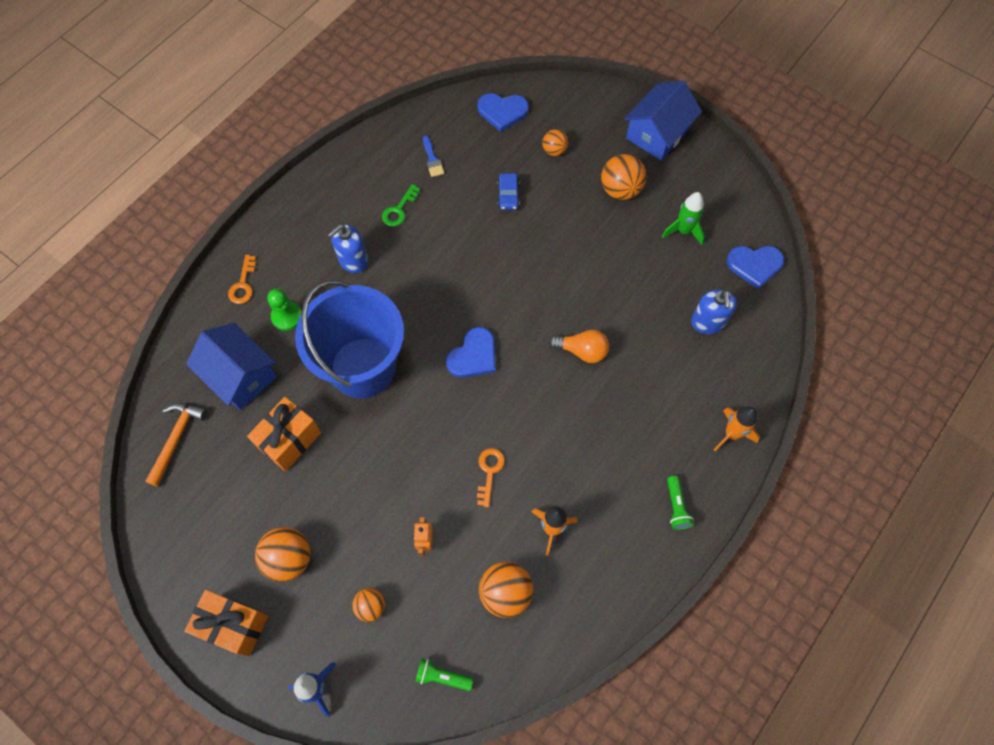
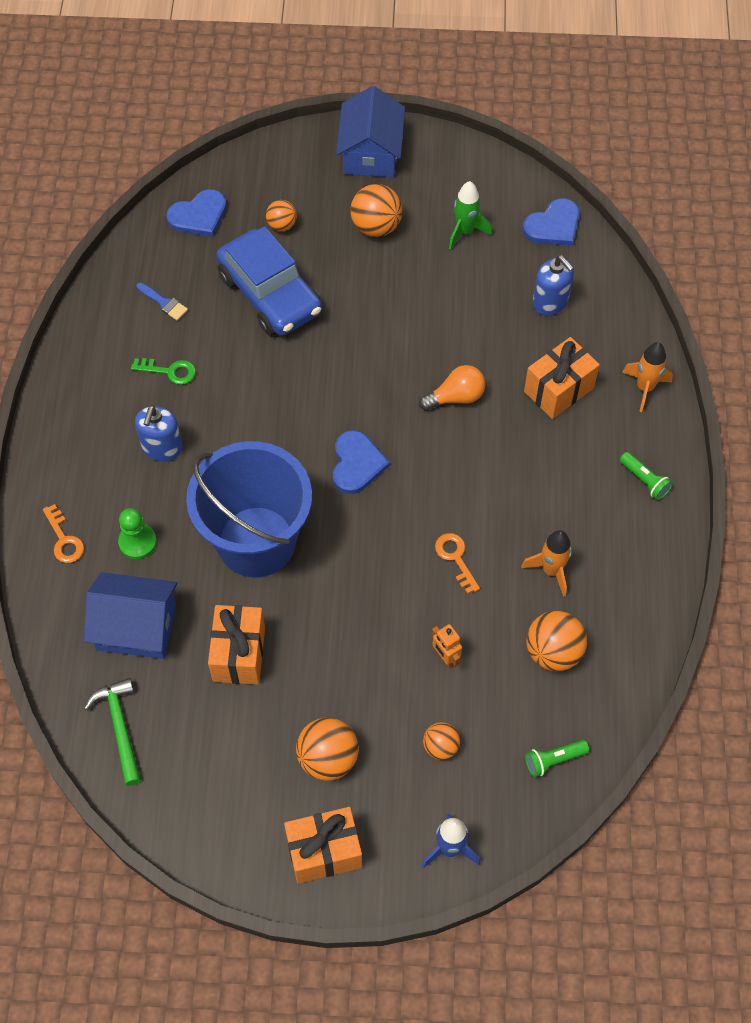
camera: 35 degrees left, 5 degrees down
orange hammer [145,403,207,487] -> green hammer [84,678,141,786]
green key [382,184,420,227] -> green key turned 75 degrees counterclockwise [131,358,196,385]
blue car [497,173,520,210] -> blue car [216,226,322,336], size x2.43
none -> orange gift [524,337,600,419]

